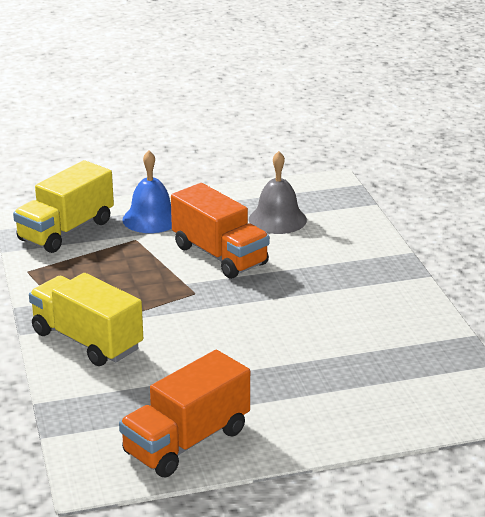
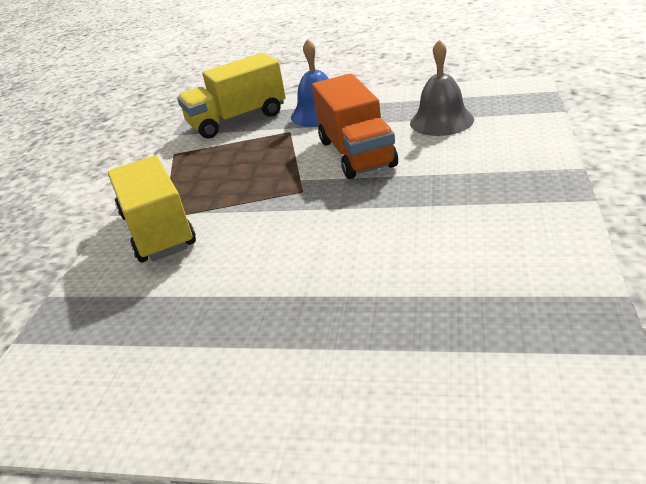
camera: 30 degrees right, 5 degrees up
orange truck [119,350,250,477] -> none

